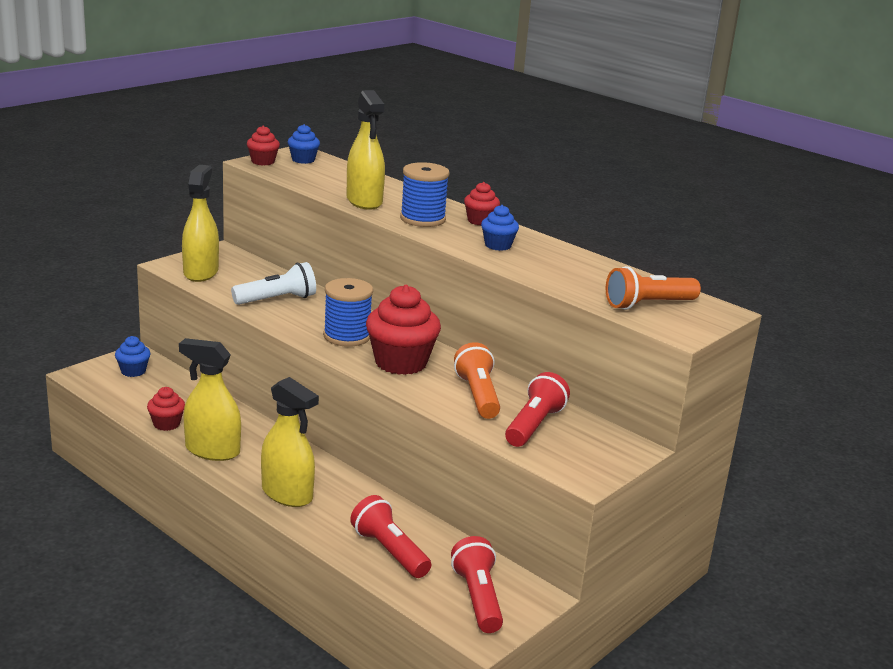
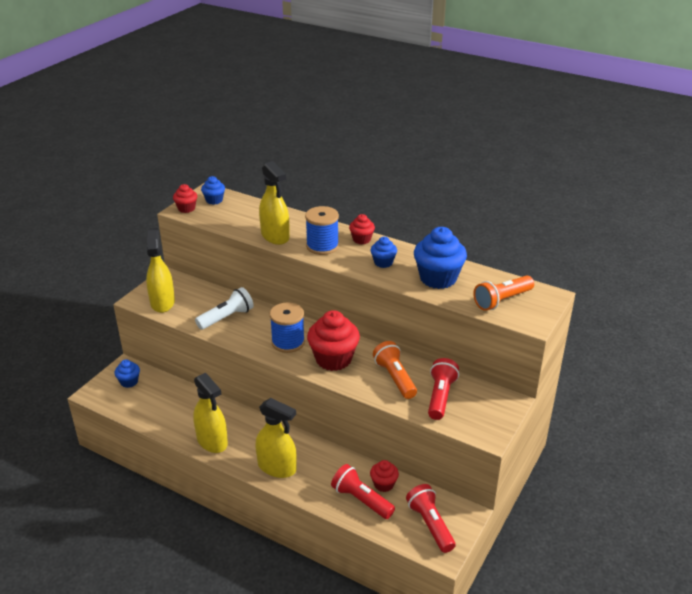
camera: 10 degrees left, 10 degrees up
red cupcake [147,387,185,431] -> red cupcake moved to [370,460,399,492]
yellow spray bottle [179,338,241,461] -> yellow spray bottle turned 135 degrees counterclockwise [193,373,228,453]
none -> blue cupcake [414,227,467,289]

